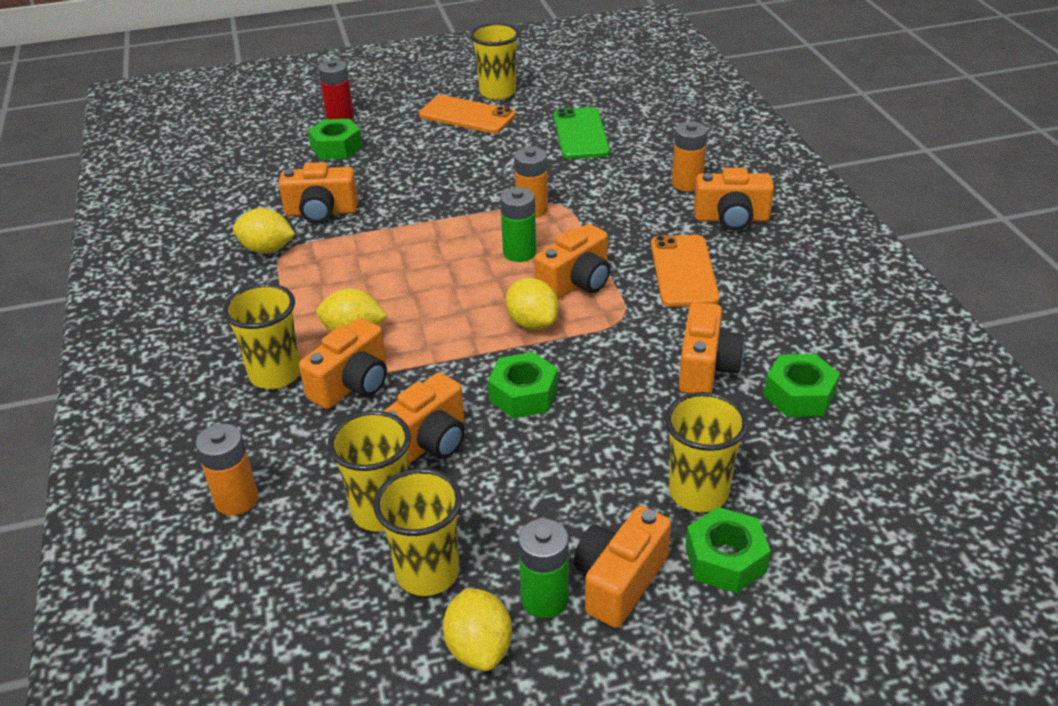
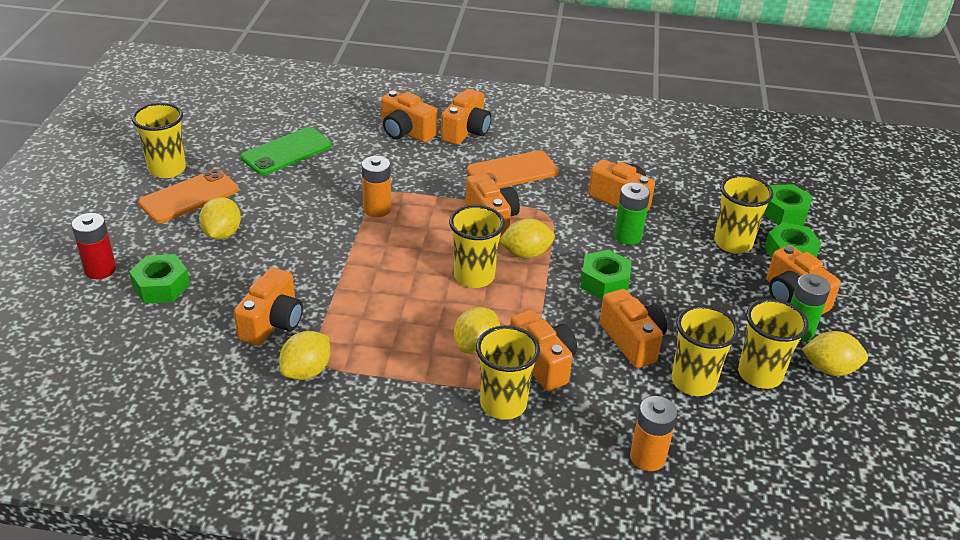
camera: 70 degrees left, 0 degrees up
green battery [500,187,536,262] -> green battery moved to [614,183,650,245]
green phone [554,107,610,159] -> green phone turned 60 degrees counterclockwise [241,127,332,175]
orange phone [651,235,720,307] -> orange phone turned 45 degrees counterclockwise [467,150,559,188]
orange battery [672,122,707,192] -> orange camera [381,90,437,143]
green nut [764,354,840,417] -> green nut moved to [763,184,813,225]
none -> yellow lemon [199,197,241,240]
none -> yellow cup [449,205,505,288]

